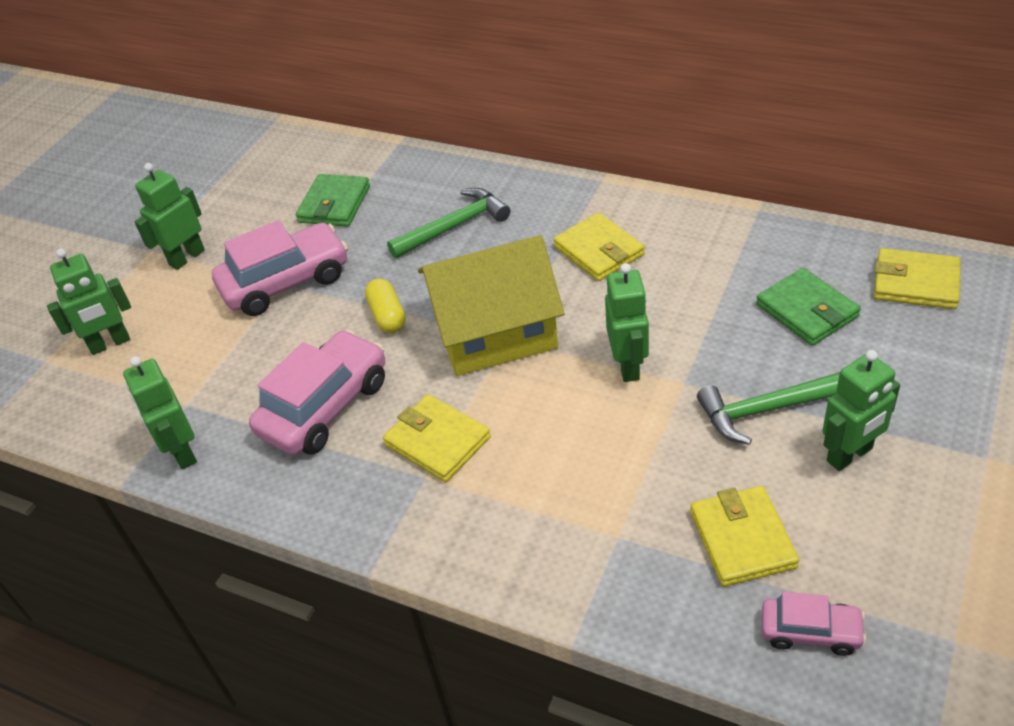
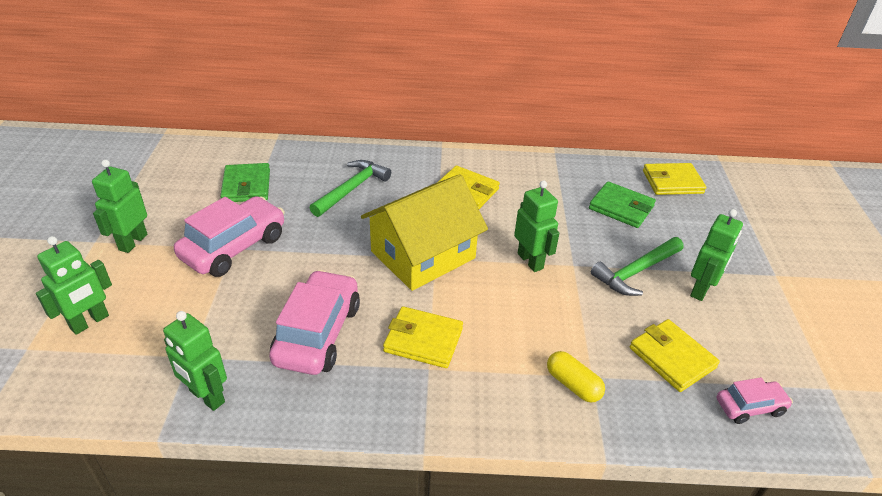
camera: 30 degrees left, 5 degrees down
yellow capsule [365,279,406,333] -> yellow capsule moved to [547,351,605,403]

